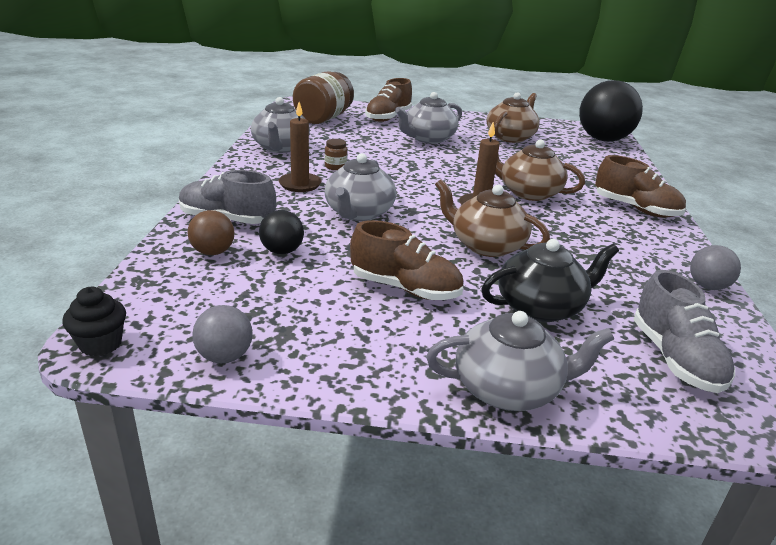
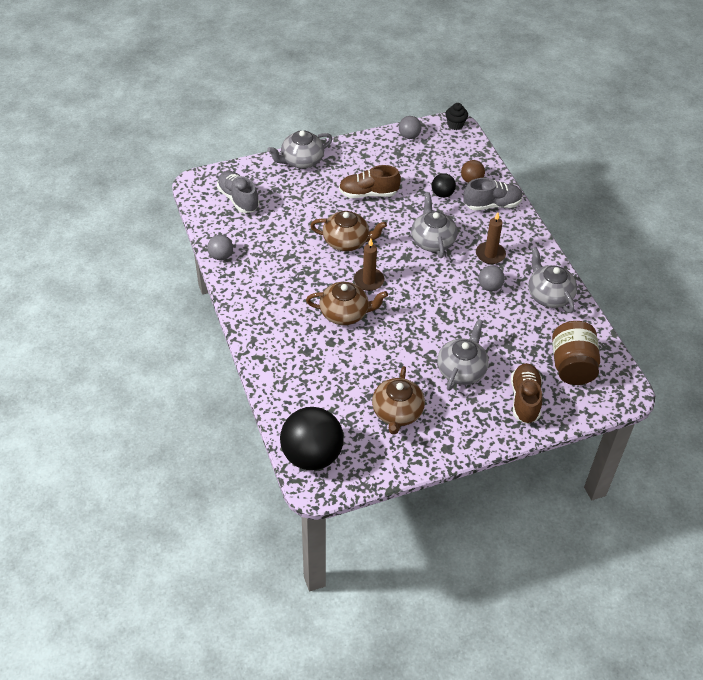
camera: 155 degrees right, 20 degrees up
brown jar [325,139,347,170] -> grey ball [479,265,505,291]
black teapot [481,239,619,322] -> none
brown shoe [595,155,686,218] -> none

